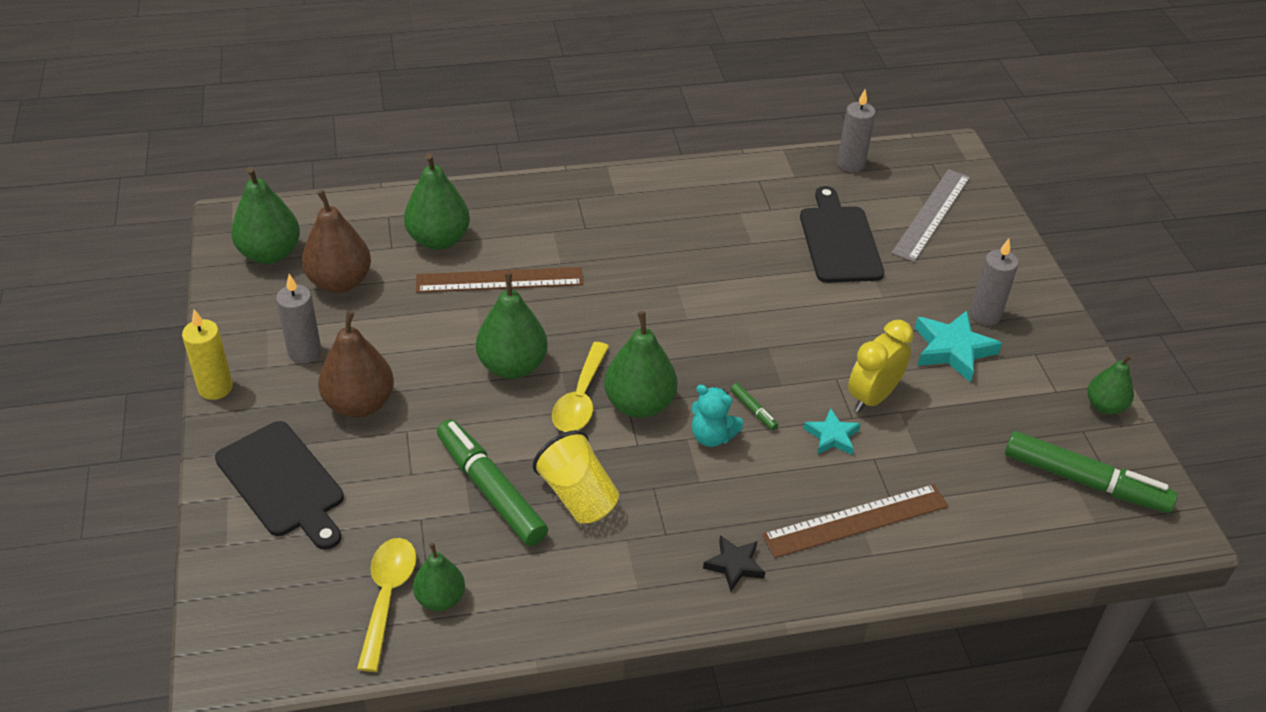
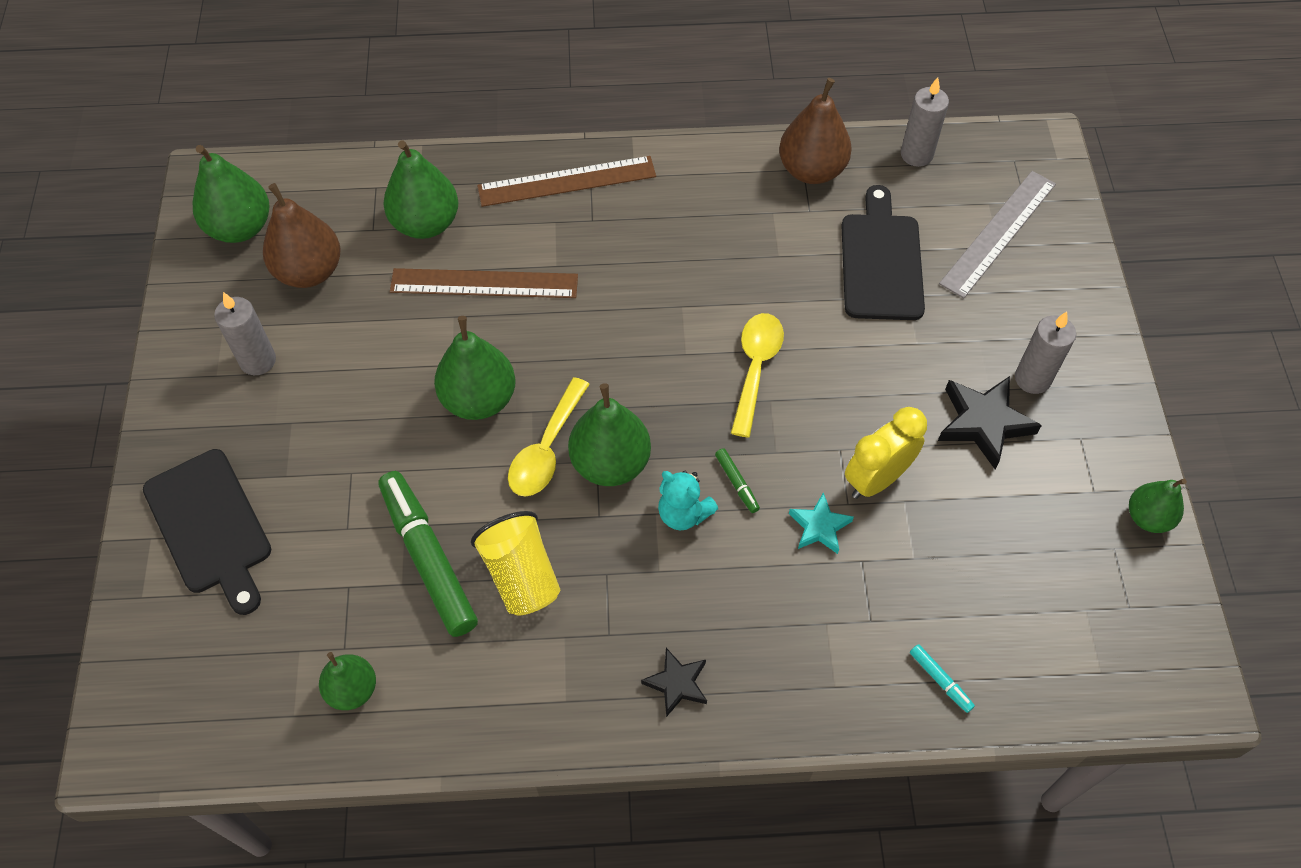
camera: 10 degrees right, 15 degrees up
yellow candle [182,309,233,400] -> none
brown pear [318,310,394,418] -> brown pear moved to [779,78,852,184]
yellow spoon [357,538,417,672] -> yellow spoon moved to [731,313,784,437]
brown ruler [762,484,949,558] -> brown ruler moved to [477,156,656,207]
turquoise star [915,311,1002,382] -> black star [938,376,1042,469]
green marker [1005,431,1178,513] -> none
none -> turquoise marker [910,644,975,713]

